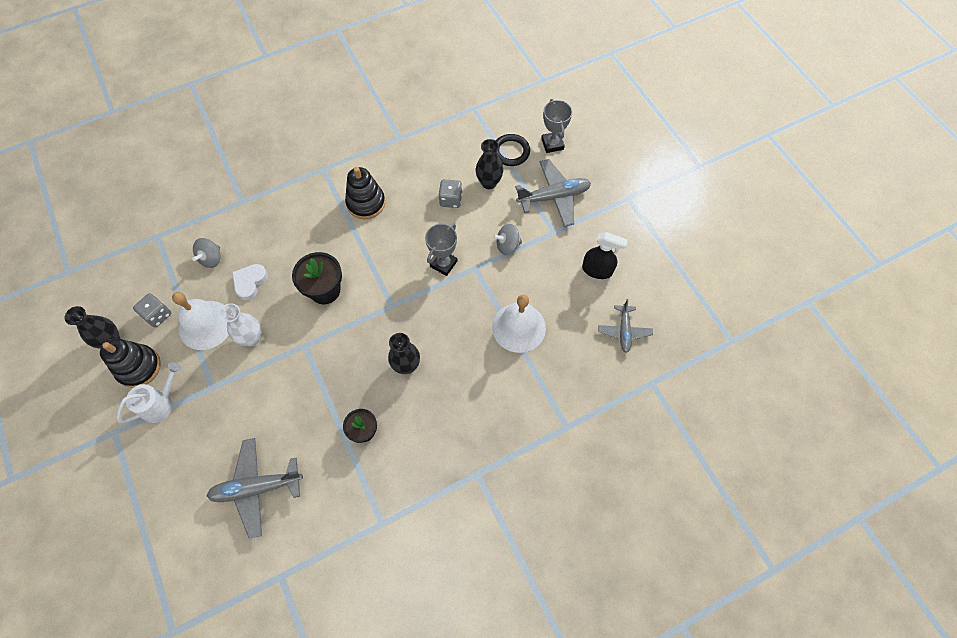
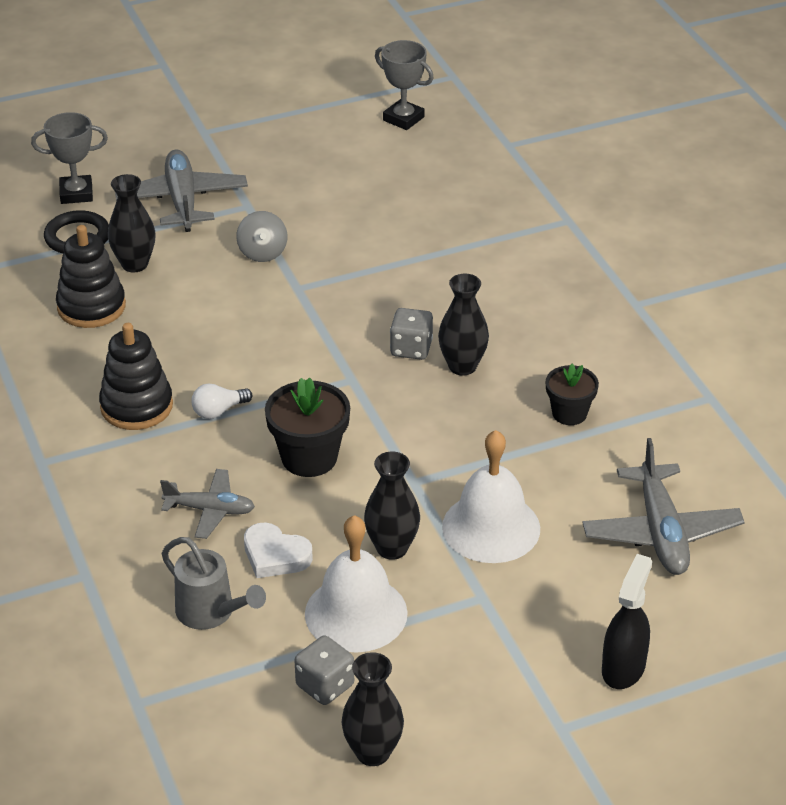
camera: 85 degrees left, 25 degrees down
black stacking toy [100,338,161,388] -> black stacking toy moved to [56,225,126,328]
white watering can [117,362,182,423] -> none
grey spinning top [192,238,221,268] -> grey watering can [162,537,266,630]
white vase [219,303,261,346] -> black vase [364,452,420,560]
grey trophy [425,223,457,276] -> grey trophy moved to [375,40,434,130]
grey dice [438,179,462,208] -> grey dice moved to [390,308,433,360]
white bell [492,295,546,353] -> white bell moved to [442,430,540,563]
black spray bottle [582,232,628,279] -> black spray bottle moved to [602,554,652,689]
grey plane [598,299,653,353] -> grey plane moved to [160,469,255,539]
none -> white light bulb [191,383,252,419]

